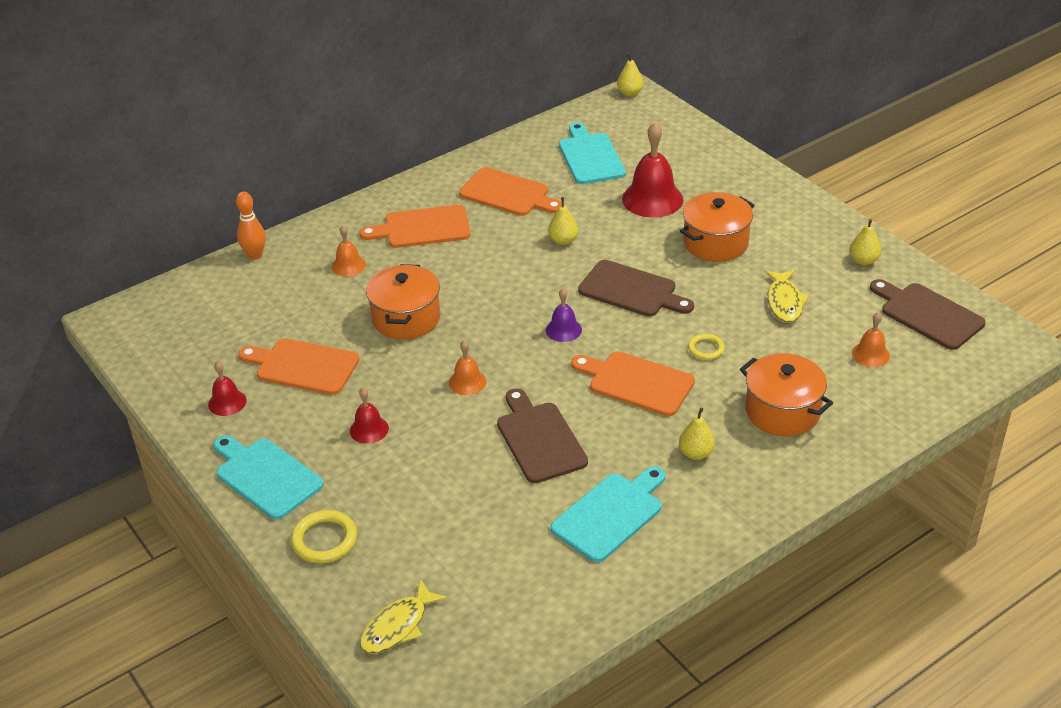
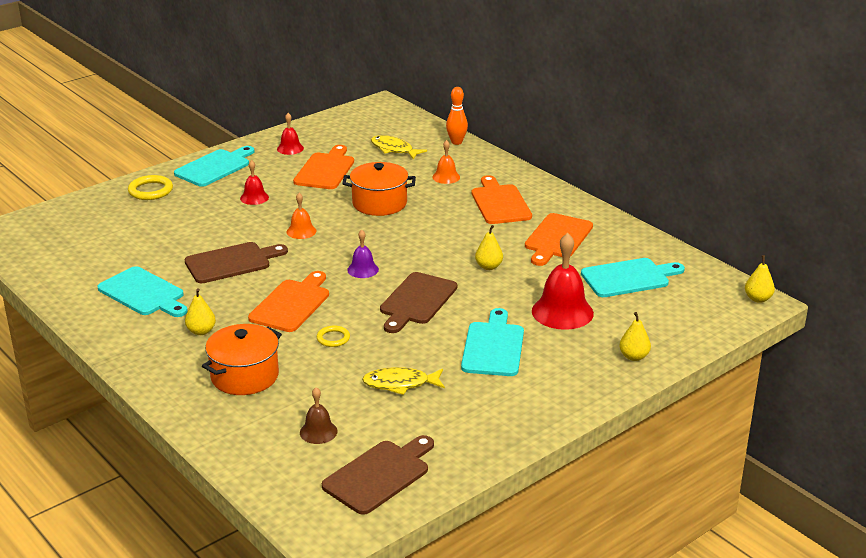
camera: 85 degrees right, 10 degrees down
yellow fish [360,579,448,654] -> yellow fish moved to [371,135,427,159]
orange pot [680,192,755,262] -> turquoise cutting board [461,308,524,376]
yellow pear [849,219,881,265] -> yellow pear moved to [619,312,651,361]
orange bell [852,312,890,367] -> brown bell [300,387,338,444]

